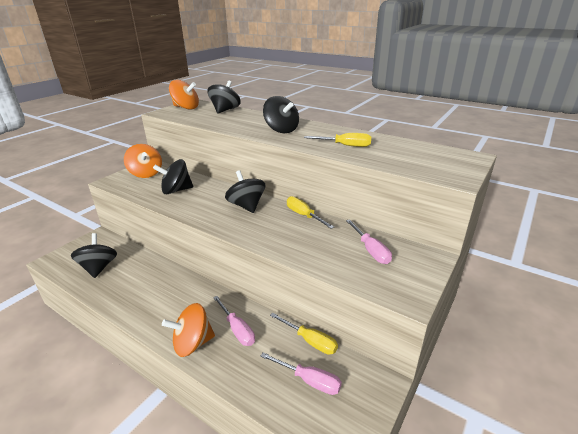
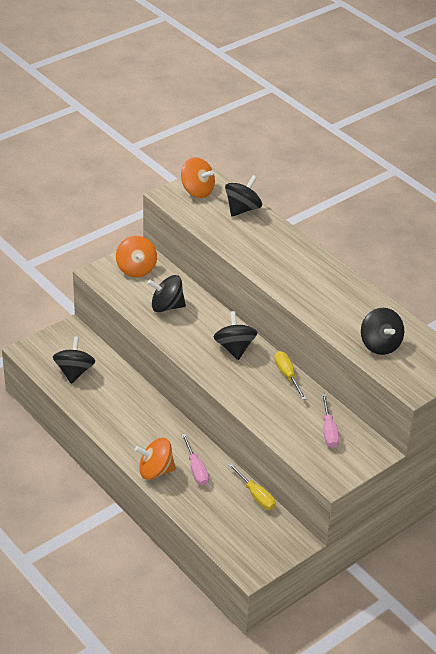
camera: 15 degrees right, 10 degrees up
pink screwdriver [260,352,342,395] -> none
black spinning top [263,96,299,133] -> black spinning top moved to [361,308,404,355]
yellow screwdriver [304,133,371,147] -> none

